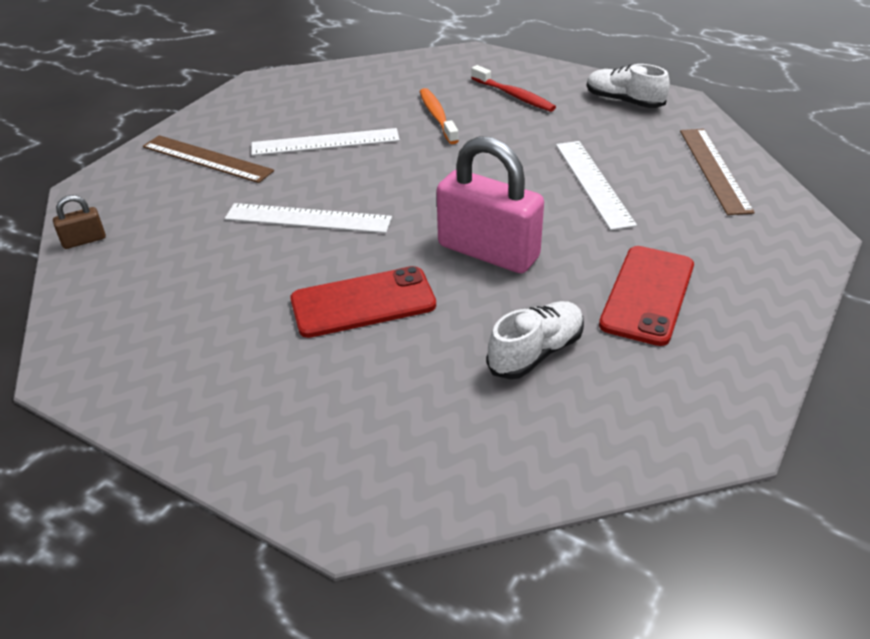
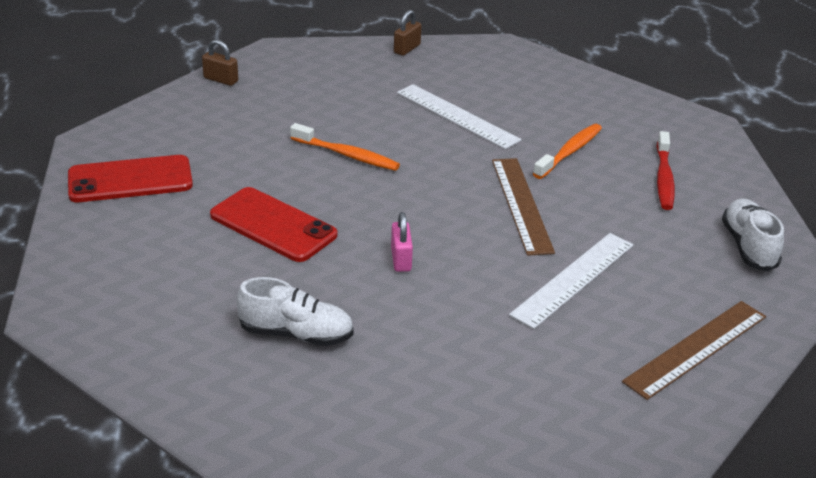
camera: 50 degrees right, 5 degrees down
brown ruler [143,135,274,183] -> brown ruler moved to [492,158,555,256]
white ruler [225,203,392,233] -> orange toothbrush [290,123,400,171]
pink padlock [437,136,544,273] -> pink padlock [391,212,413,272], size x0.43
red phone [599,246,694,346] -> red phone moved to [68,155,193,202]
none -> brown padlock [394,10,422,56]

